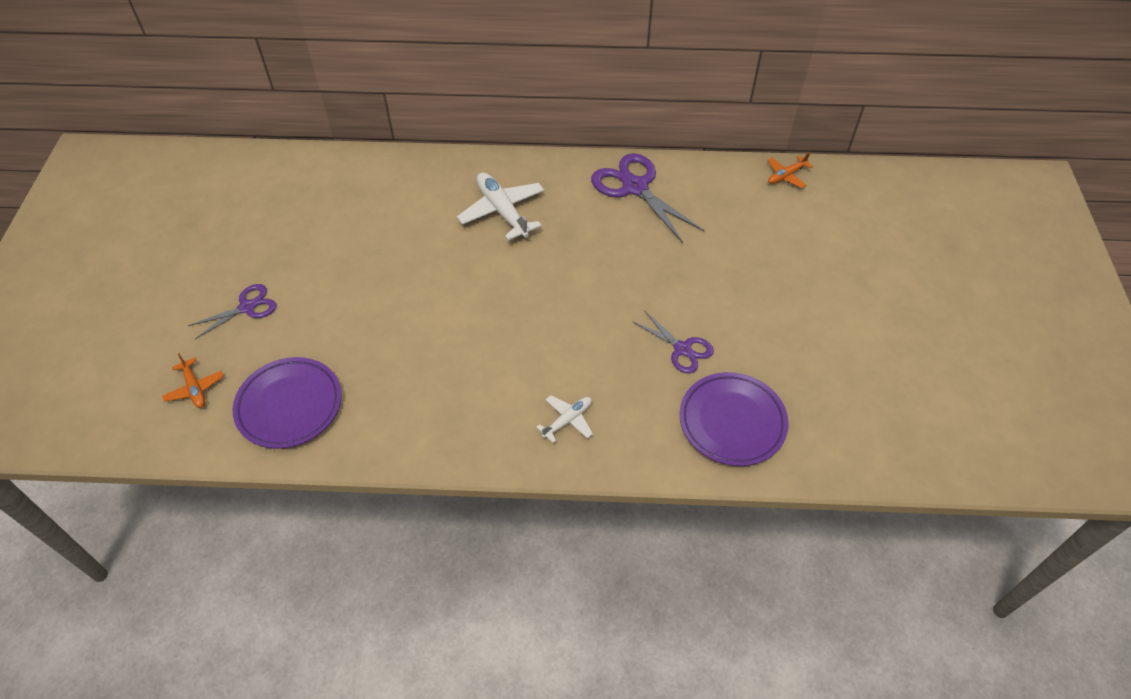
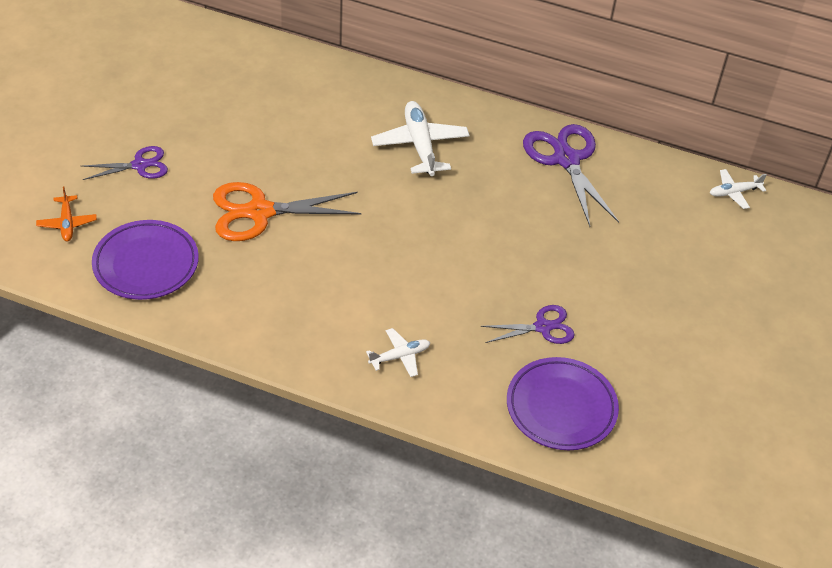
camera: 15 degrees right, 5 degrees down
purple scissors [632,310,714,374] -> purple scissors turned 75 degrees counterclockwise [481,305,575,344]
orange plane [767,152,813,188] -> white plane [710,169,767,209]
none -> orange scissors [213,182,362,241]

